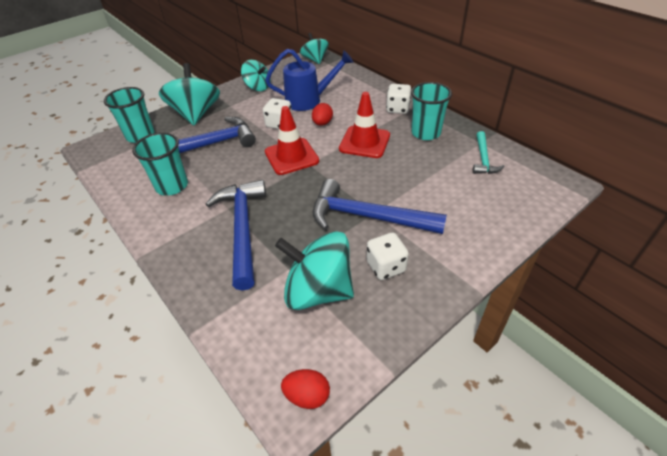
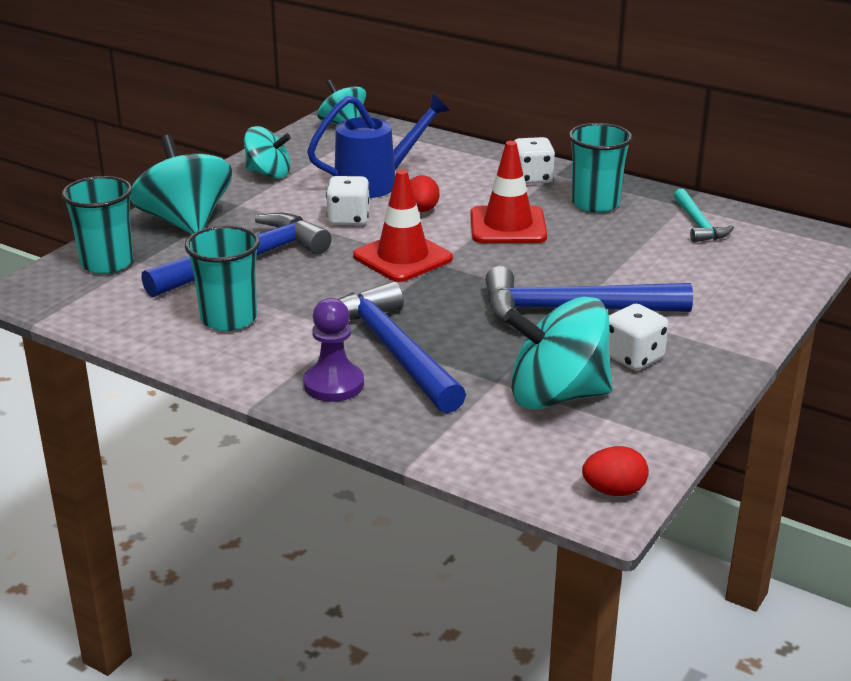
camera: 20 degrees left, 15 degrees down
none -> purple pawn [304,298,364,402]

